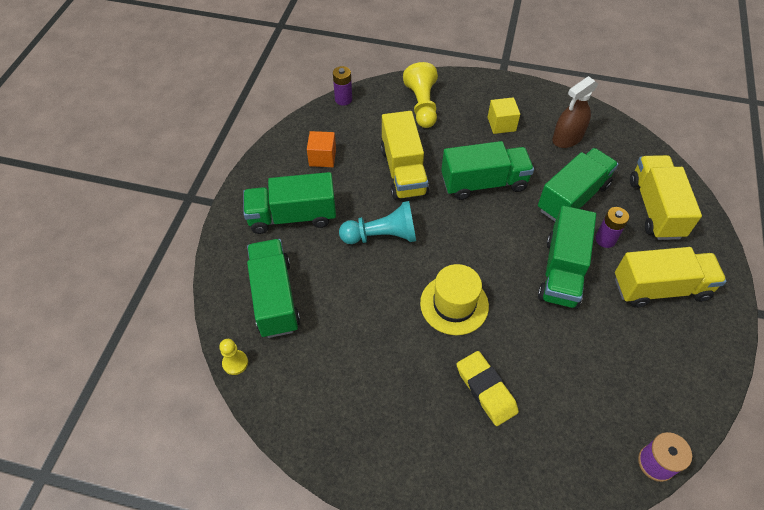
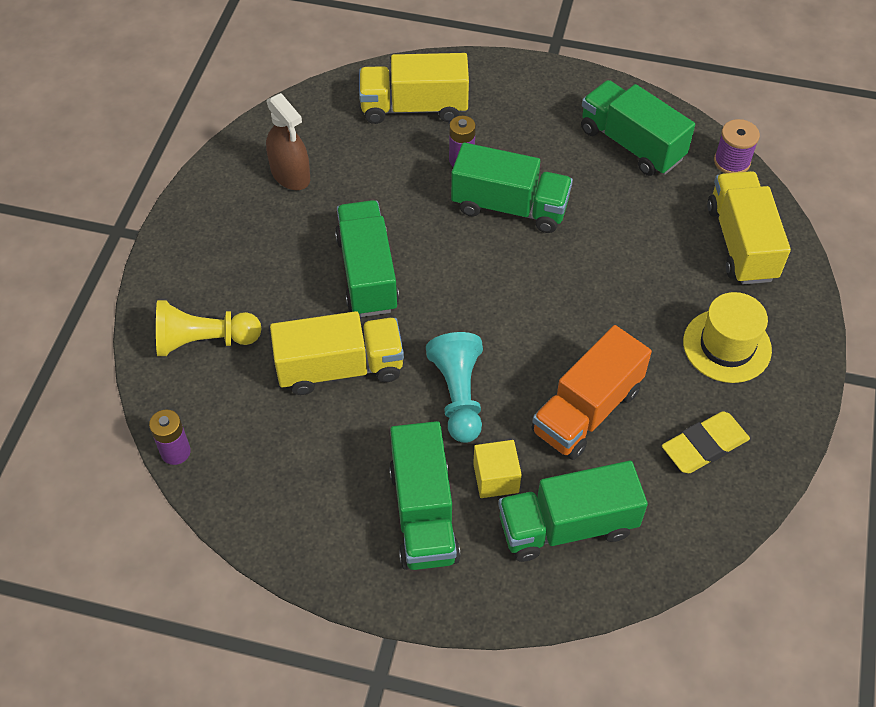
camera: 90 degrees left, 0 degrees up
yellow pawn [219,339,248,375] -> none
orange cube [307,131,336,167] -> none
yellow hat [420,264,489,335] -> yellow hat moved to [683,292,772,383]
yellow eraser [457,351,519,426] -> yellow eraser moved to [662,411,750,474]
yellow cube [488,97,520,134] -> yellow cube moved to [473,440,522,498]
green truck [538,148,618,222] -> green truck moved to [581,80,695,176]
yellow truck [615,247,727,308] -> yellow truck moved to [707,171,791,284]
none -> orange truck [531,325,652,460]

